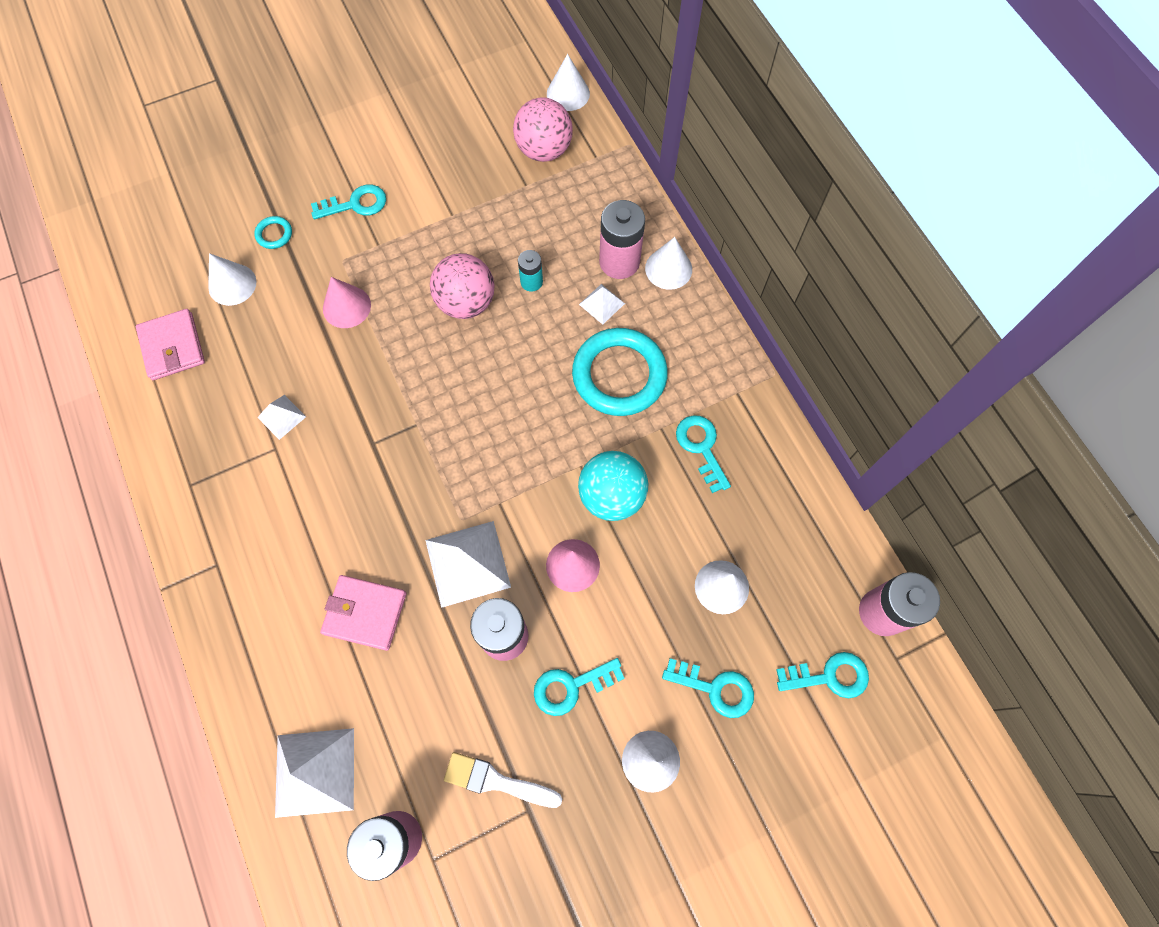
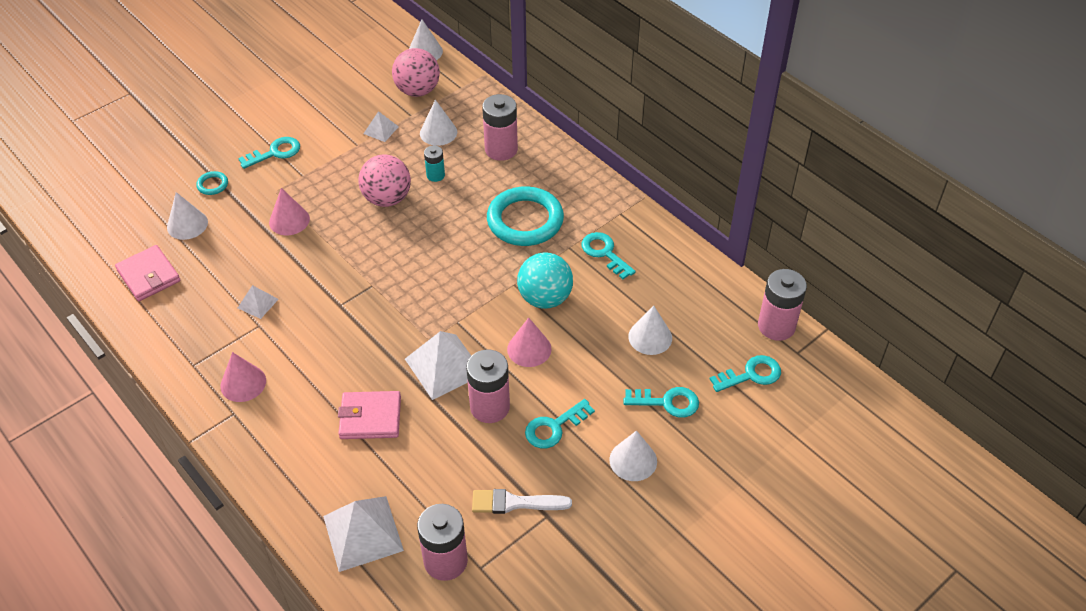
camera: 15 degrees left, 20 degrees down
white pyramid [579,284,625,324] -> white pyramid moved to [364,111,399,142]
white cone [645,237,692,290] -> white cone moved to [420,100,457,146]
none -> pink cone [221,352,266,402]

